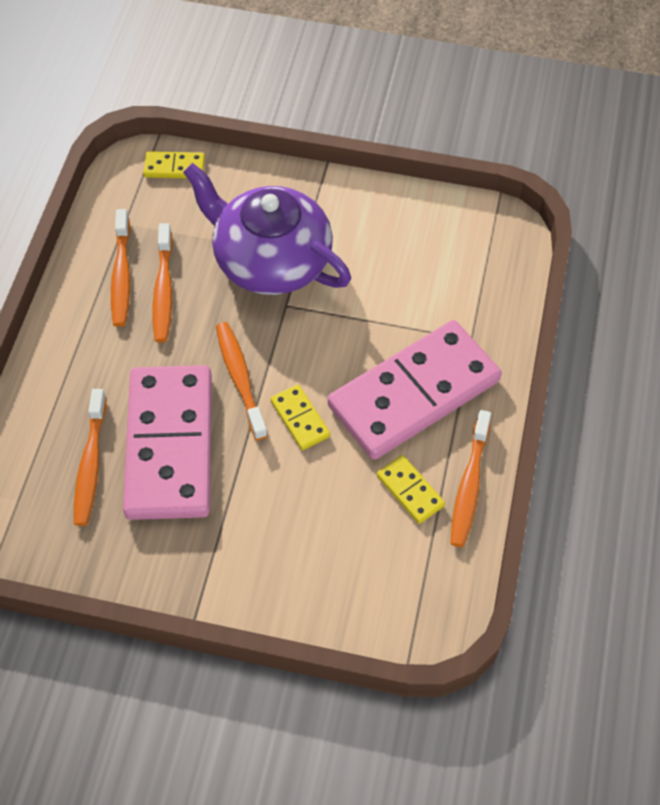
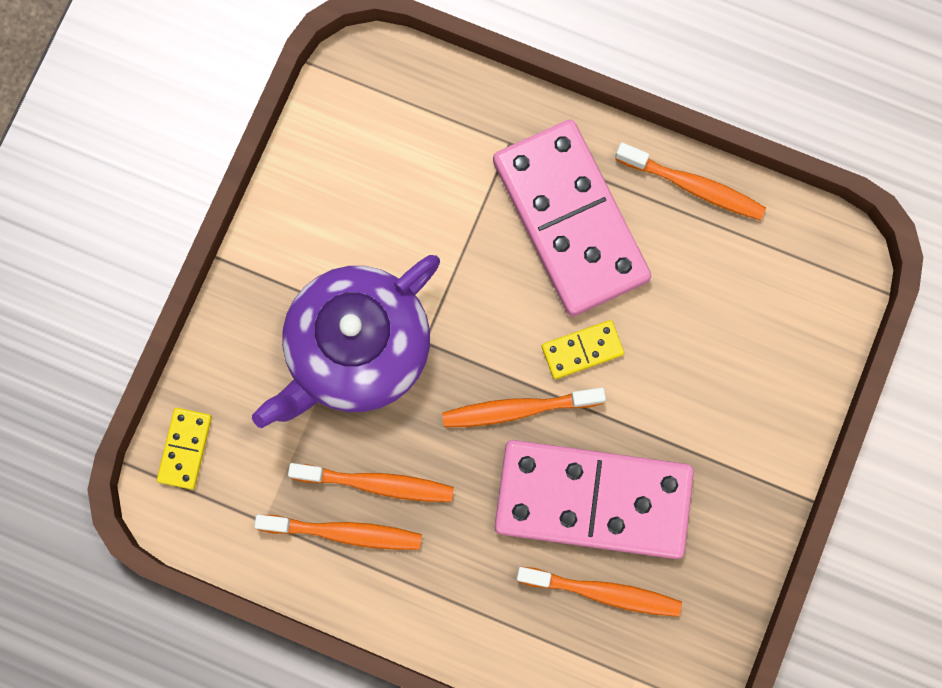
camera: 80 degrees left, 20 degrees up
yellow domino [377,455,445,524] -> none

